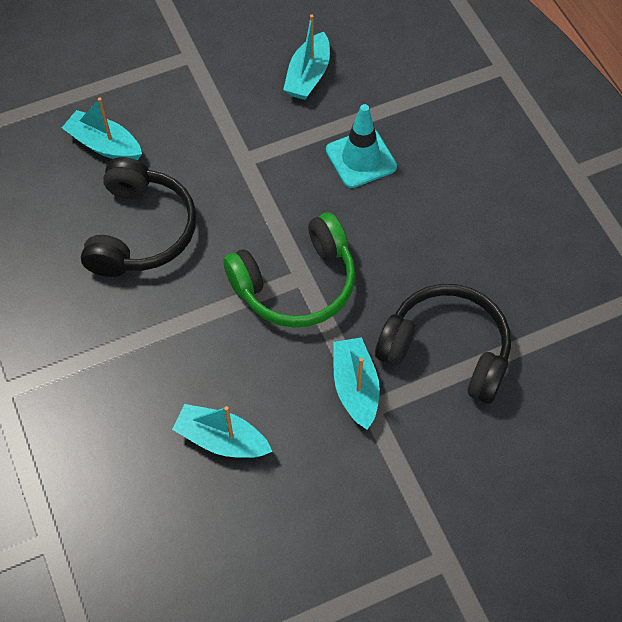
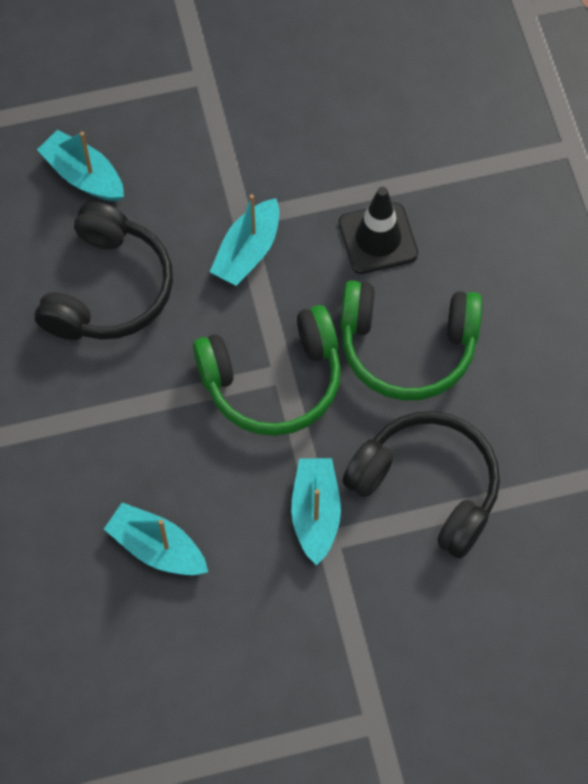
camera: 10 degrees right, 5 degrees up
turquoise boat [283,15,330,100] -> turquoise boat moved to [210,194,279,286]
turquoise traffic cone [326,104,397,188] -> black traffic cone [339,187,418,274]
none -> green headphones [341,280,482,400]

